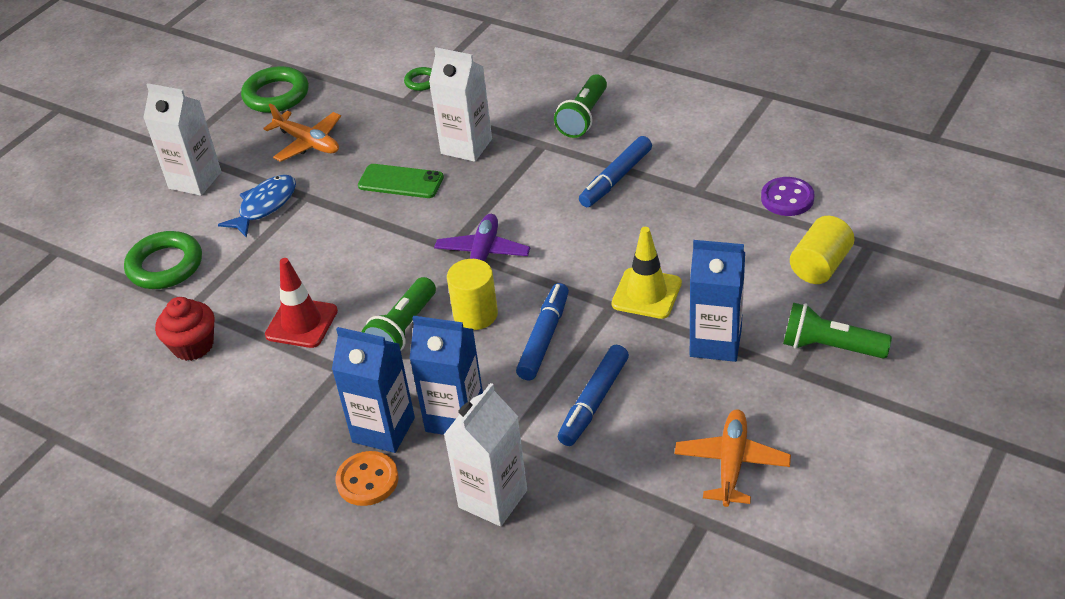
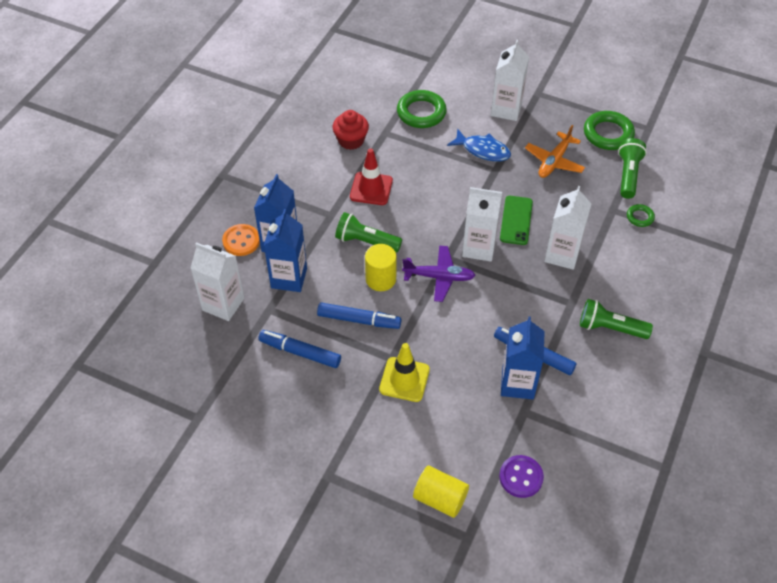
camera: 80 degrees right, 10 degrees up
orange plane [675,409,791,507] -> none
blue carton [690,240,745,362] -> blue carton moved to [501,317,545,399]
green flashlight [783,303,892,359] -> green flashlight moved to [618,138,647,199]
none -> white carton [462,187,502,262]

